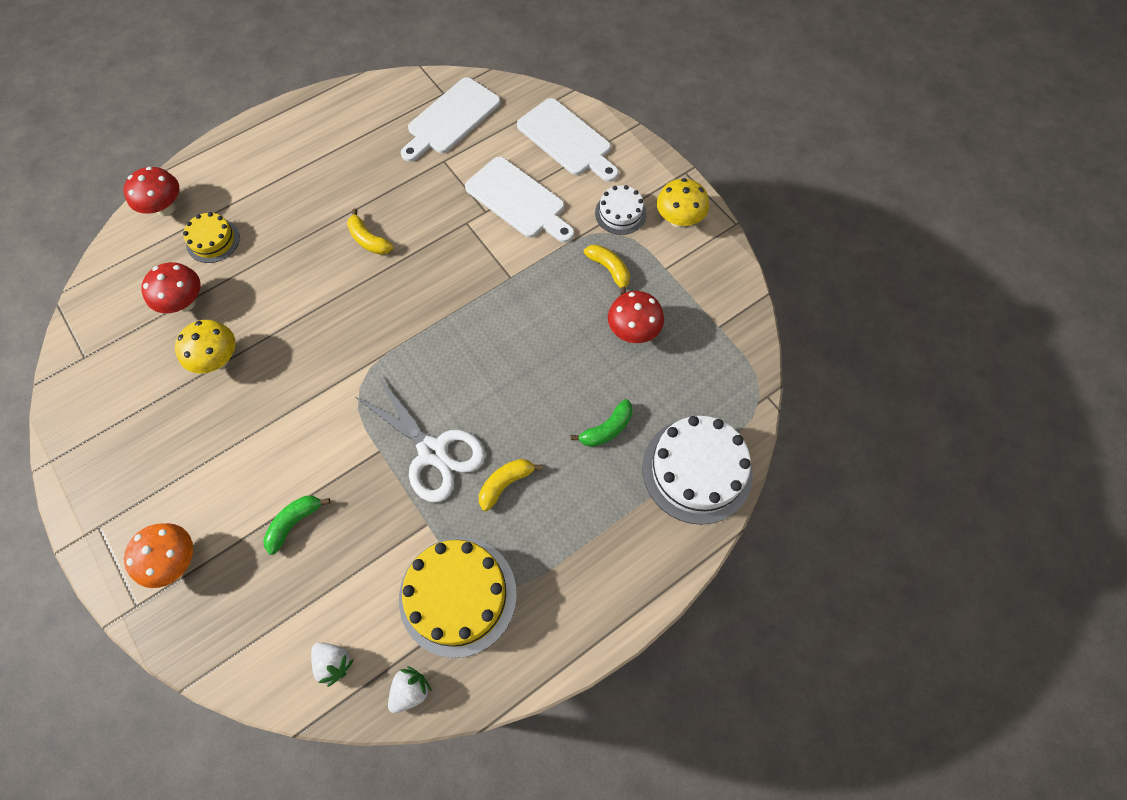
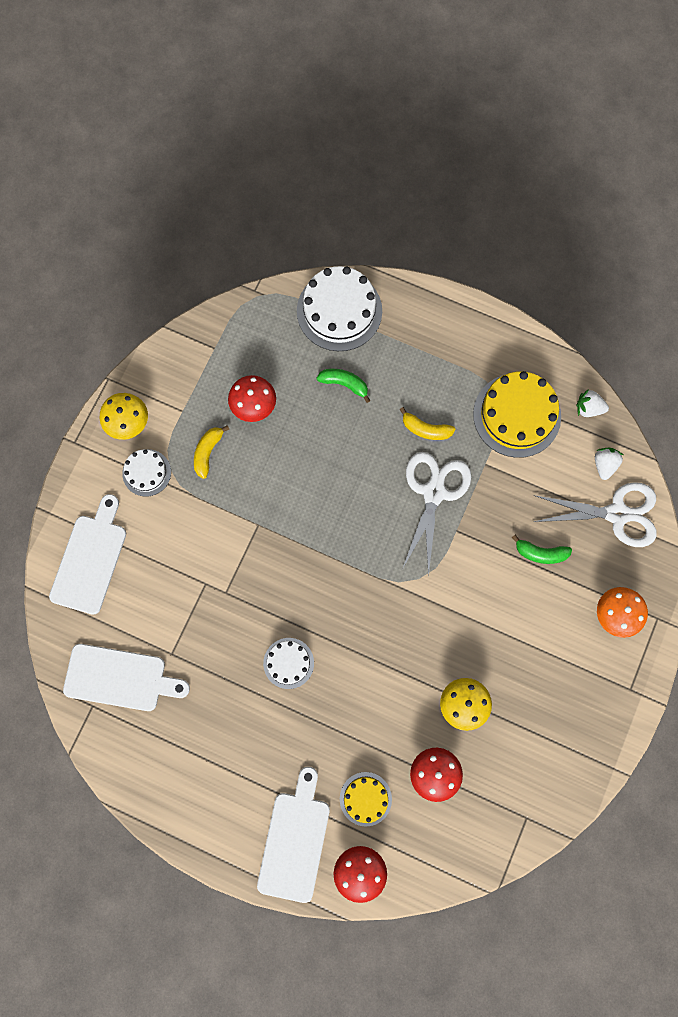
camera: 120 degrees left, 10 degrees up
yellow banana [347,209,394,255] -> white cake [263,638,314,689]
white cutting board [465,157,574,243] -> white cutting board moved to [257,767,330,903]
none -> white scissors [533,482,657,547]

